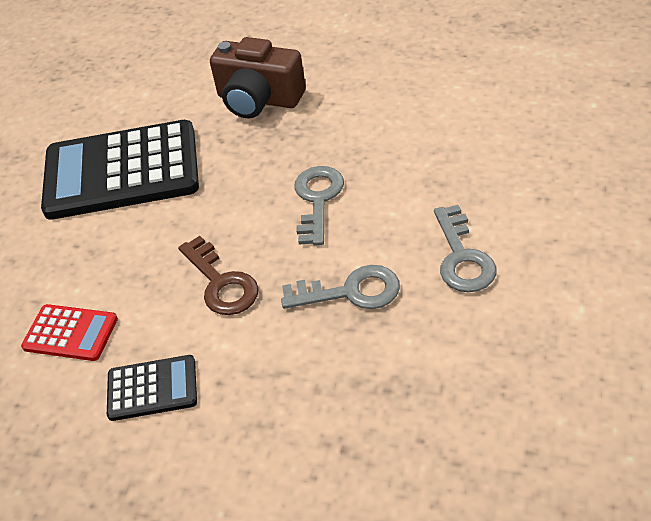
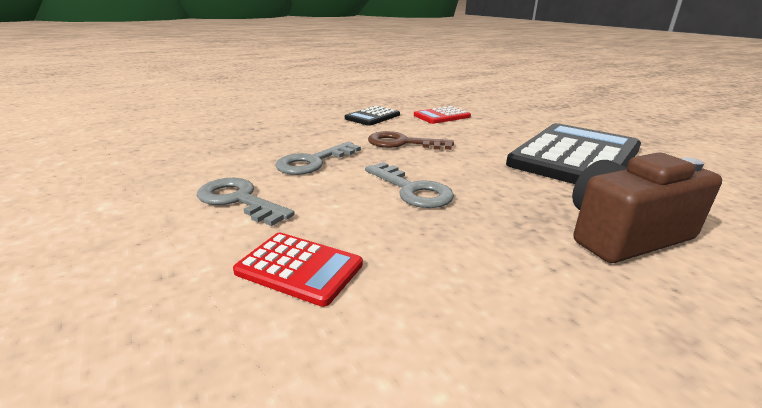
camera: 130 degrees right, 20 degrees down
none -> red calculator [233,233,363,307]

